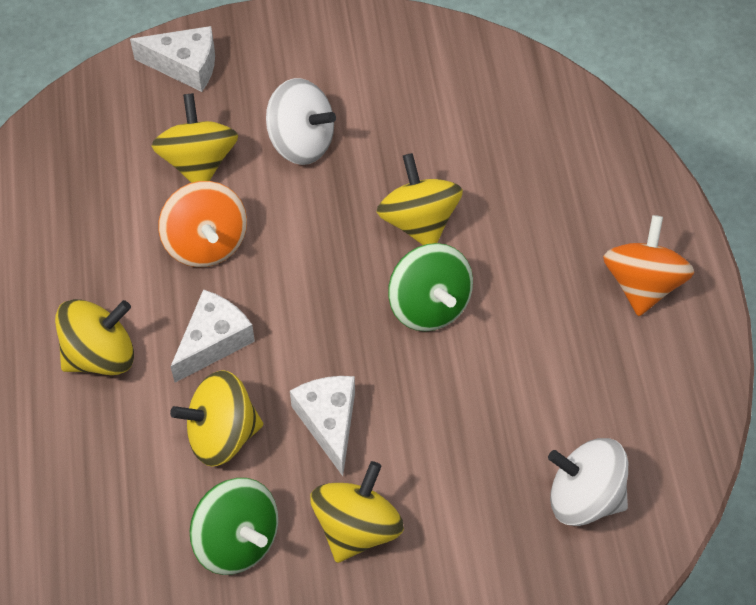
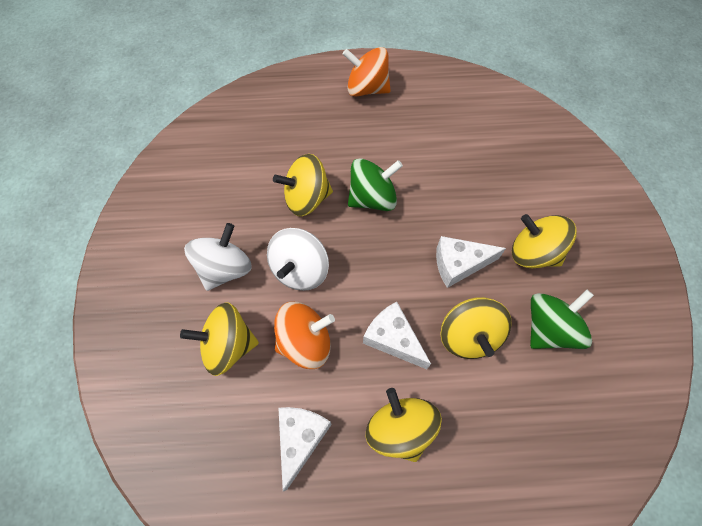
camera: 85 degrees left, 5 degrees up
white cheese [130,26,215,92] -> white cheese moved to [278,407,332,491]
white spinning top [548,438,628,526] -> white spinning top moved to [267,228,329,291]

